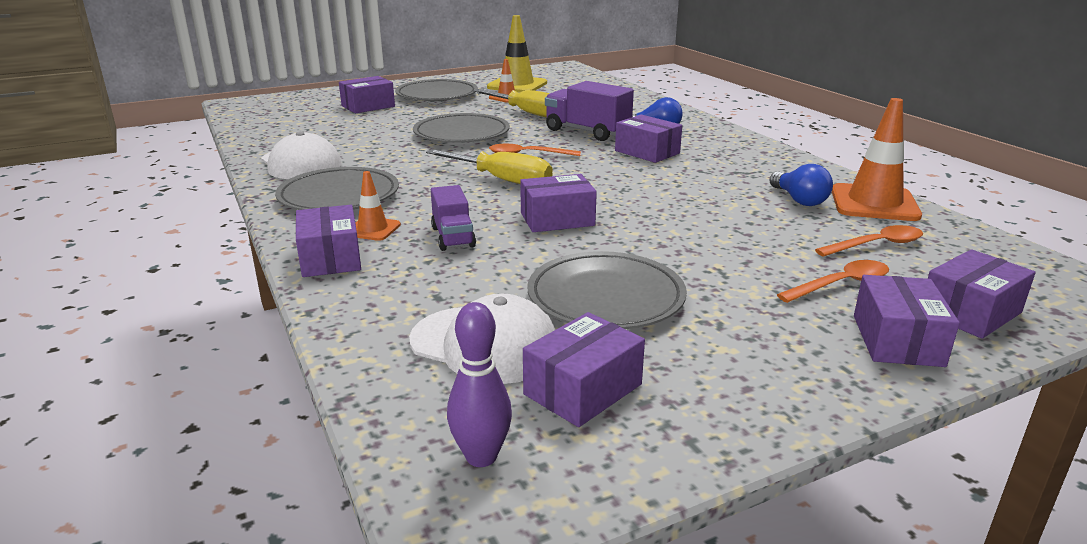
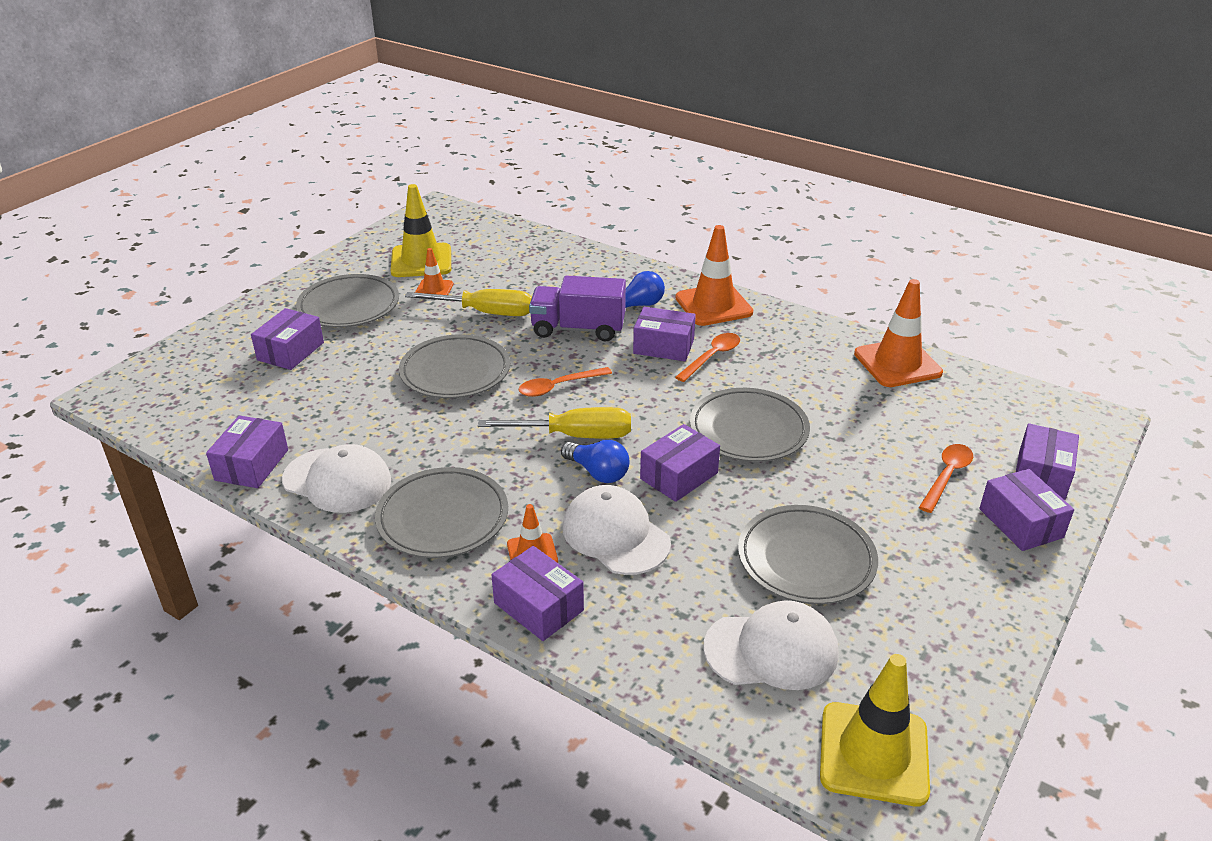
camera: 30 degrees left, 10 degrees up
purple truck [431,185,476,251] -> white cap [563,485,671,575]
purple bowling pin [447,302,512,467] -> yellow traffic cone [820,654,930,806]
purple box [523,312,645,427] -> purple box moved to [206,415,288,488]
blue light bulb [769,164,833,206] -> blue light bulb moved to [561,440,629,483]
orange spoon [815,225,923,257] -> orange spoon moved to [675,333,740,382]
none -> orange traffic cone [675,225,753,326]
none -> grey plate [690,388,810,462]

